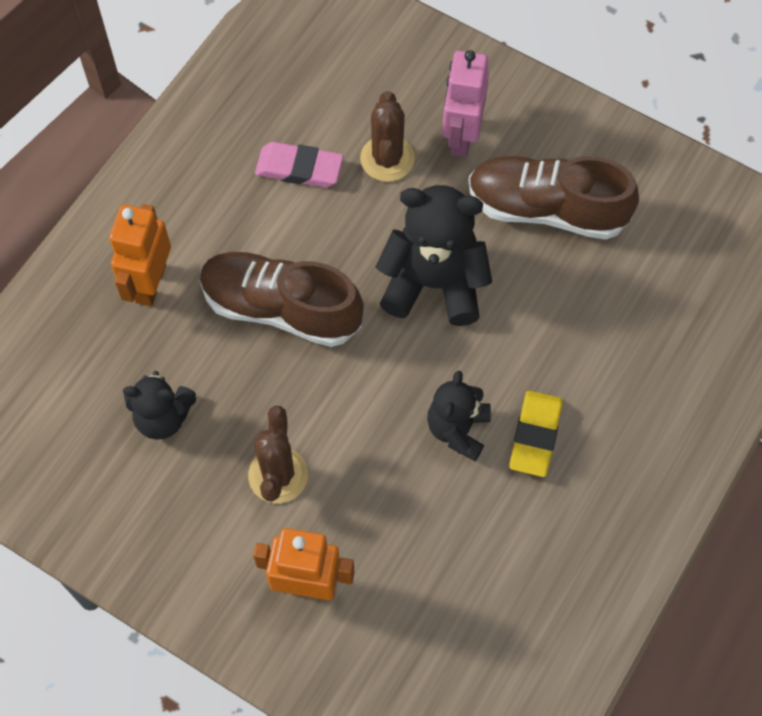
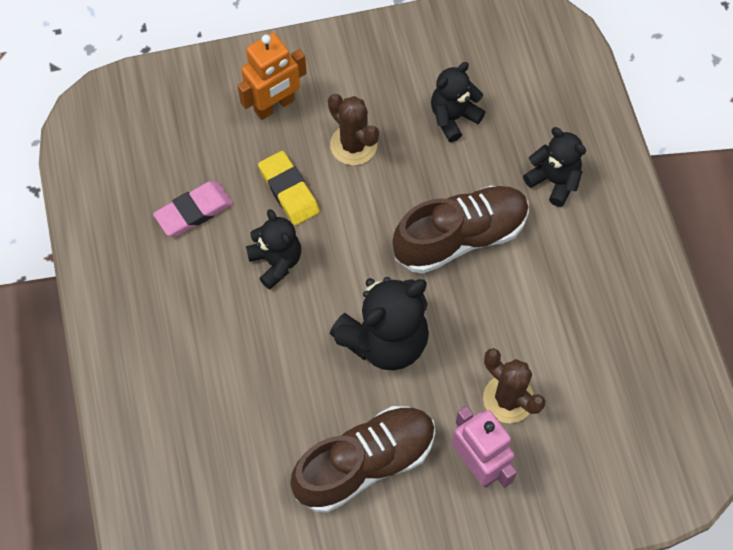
camera: 135 degrees right, 0 degrees up
orange robot [109,204,171,307] -> black teddy bear [523,127,586,207]
pink eraser [255,142,343,188] -> pink eraser moved to [153,181,233,236]
yellow eraser [509,391,563,477] -> yellow eraser moved to [258,151,320,225]

